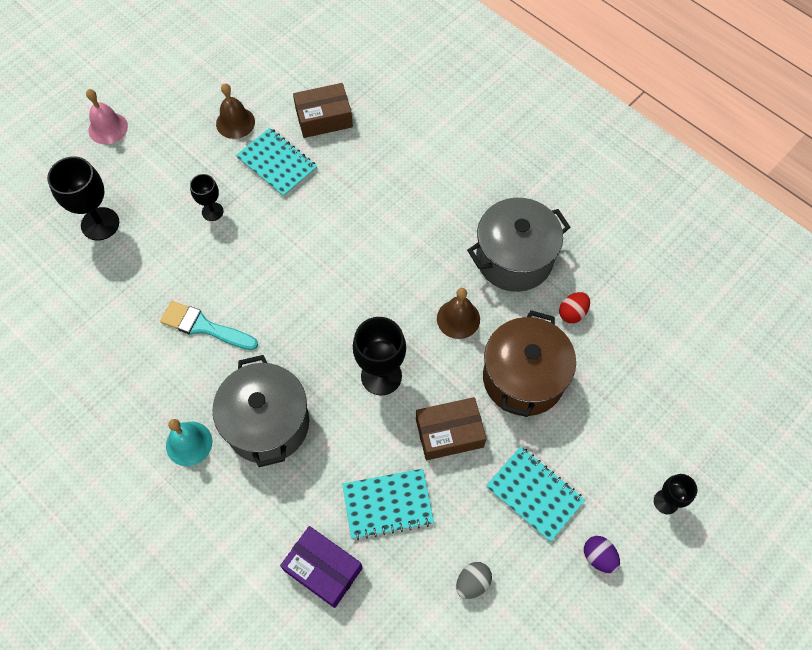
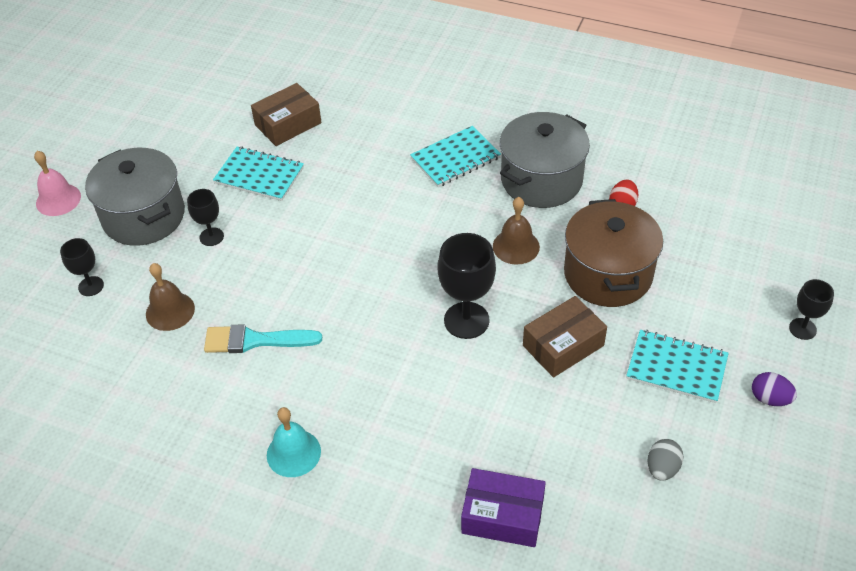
camera: 20 degrees left, 15 degrees down
black goblet [47,157,119,240] -> black goblet [60,238,104,296], size x0.58
grey pot [212,355,309,467] -> grey pot moved to [85,148,185,246]
brown bell [216,83,255,139] -> brown bell moved to [146,263,195,331]
turquoise notebook [342,469,434,540] -> turquoise notebook moved to [410,126,501,187]

